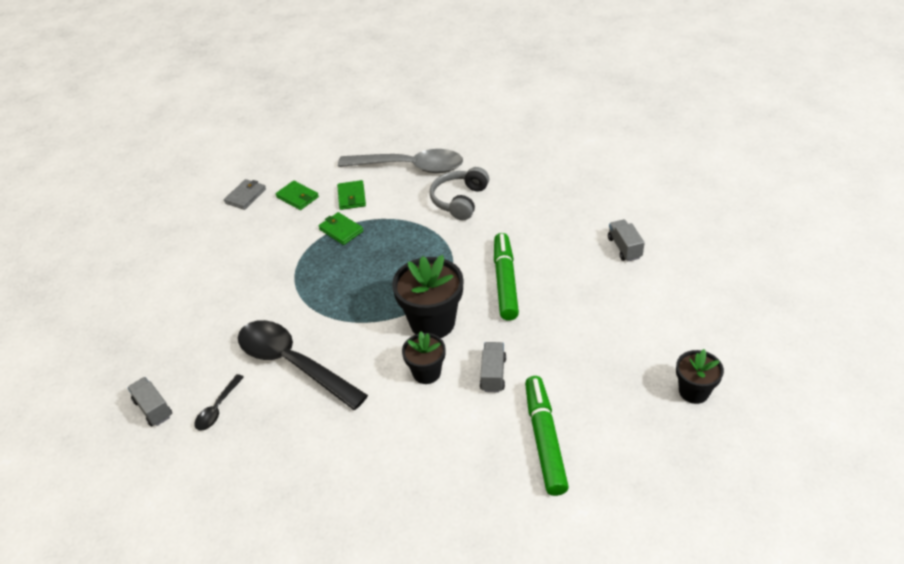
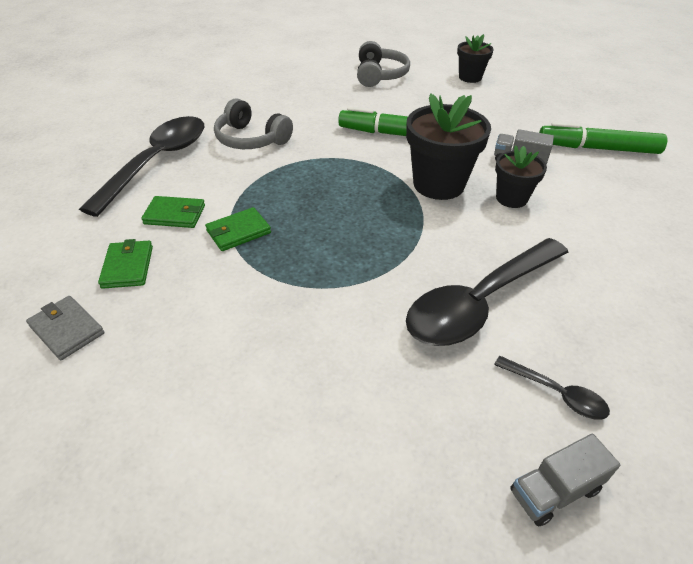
camera: 80 degrees left, 0 degrees up
green wallet [275,181,319,210] -> green wallet turned 60 degrees counterclockwise [98,239,153,289]
grey spoon [338,149,463,173] -> black spoon [79,116,205,217]
grey truck [608,220,645,261] -> grey headphones [357,41,410,87]
black flower pot [676,349,724,404] -> black flower pot moved to [457,34,494,83]

